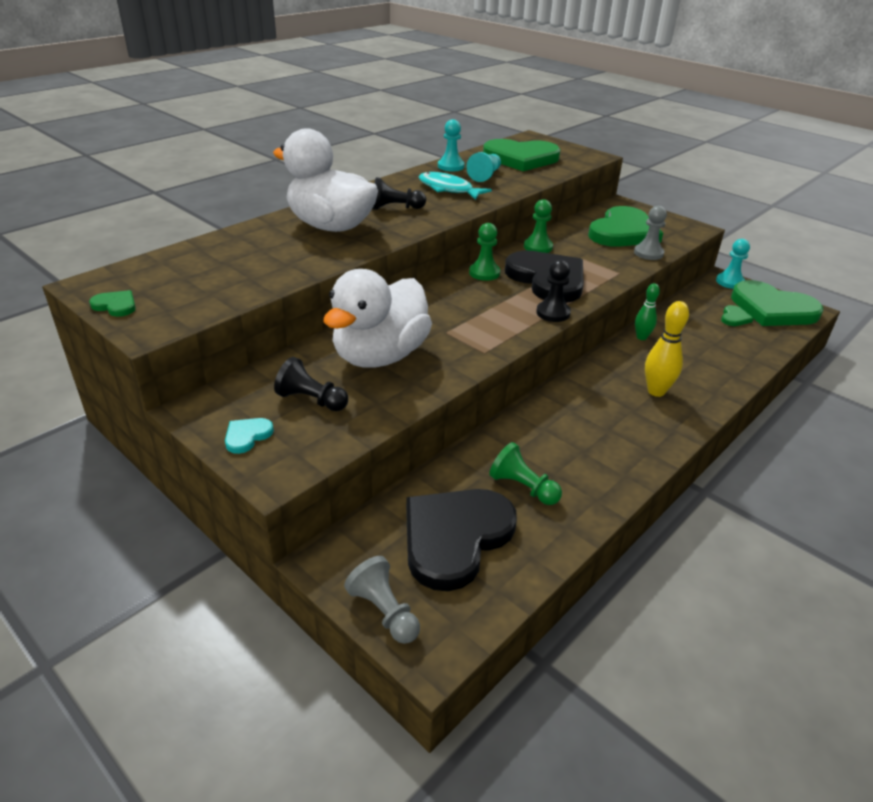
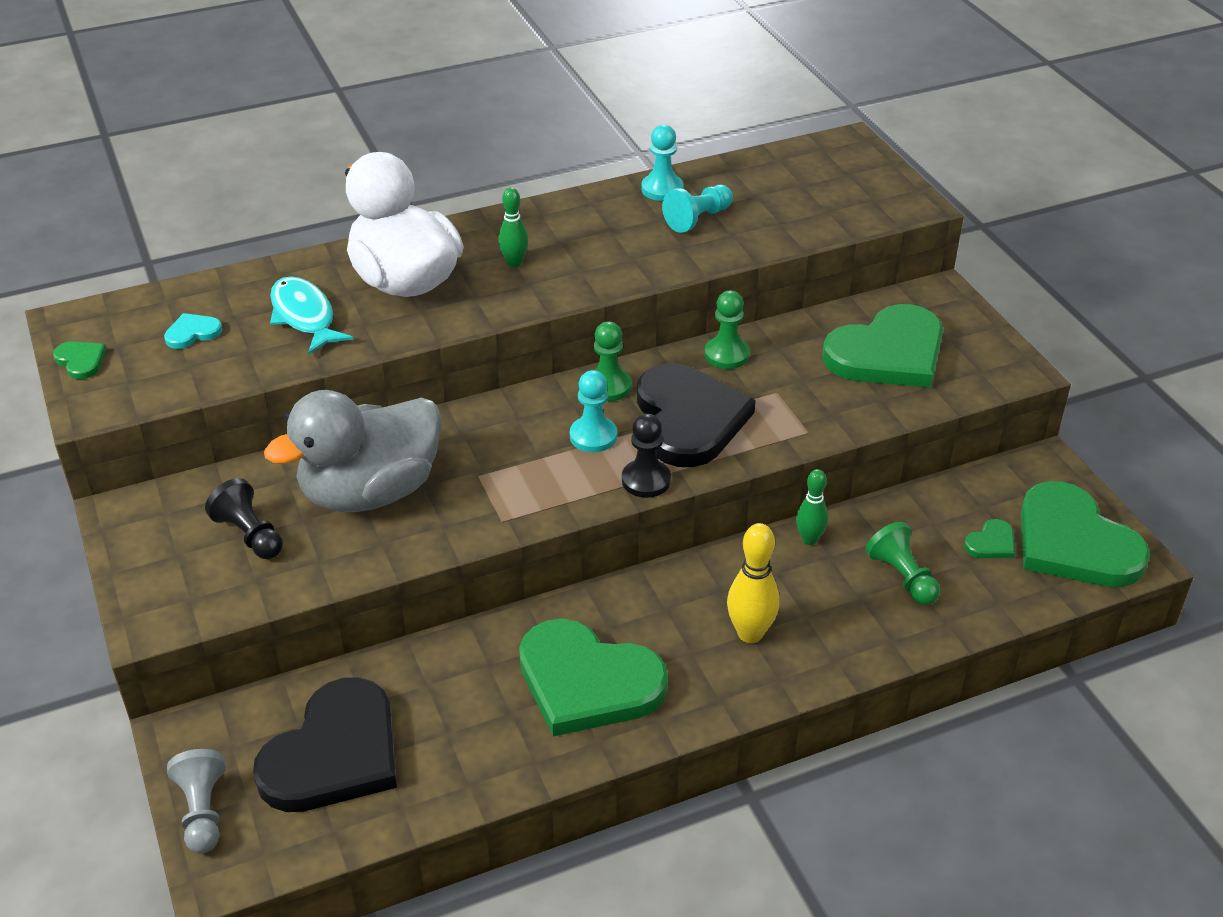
camera: 25 degrees right, 5 degrees up
turquoise heart [225,418,274,454] -> turquoise heart moved to [164,313,222,349]
white duck [323,269,432,368] -> grey duck [264,390,442,512]
black pawn [372,177,426,210] -> green bowling pin [498,187,528,267]
black heart [406,489,517,591] -> black heart turned 150 degrees clockwise [253,677,397,812]
turquoise fish [418,172,492,200] -> turquoise fish moved to [270,276,353,354]
green heart [483,139,560,171] -> green heart moved to [519,619,668,736]
green pawn [489,442,562,505] -> green pawn moved to [866,522,940,605]
grey pawn [634,206,667,260] -> none
turquoise pawn [716,239,750,289] -> turquoise pawn moved to [570,370,617,452]

